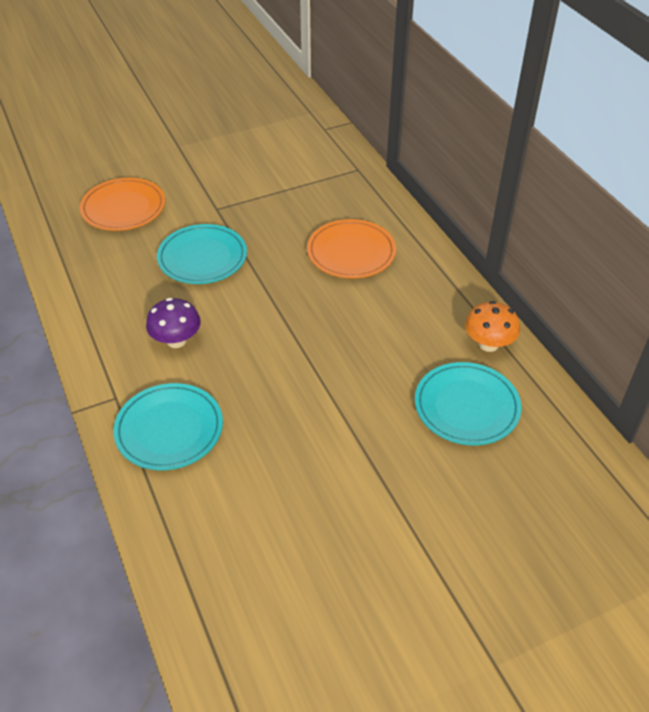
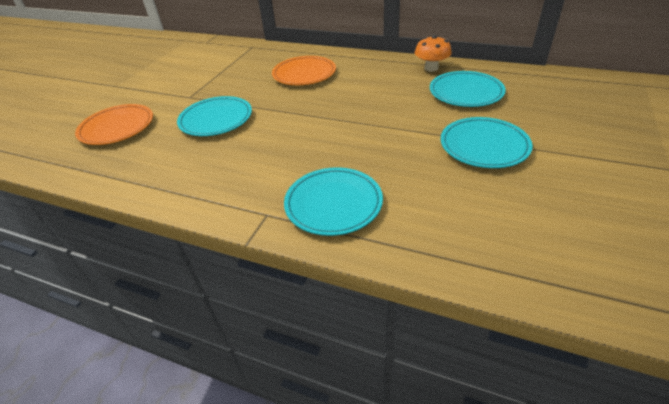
camera: 40 degrees left, 5 degrees down
purple mushroom [146,298,201,348] -> none
none -> turquoise plate [440,117,533,168]

